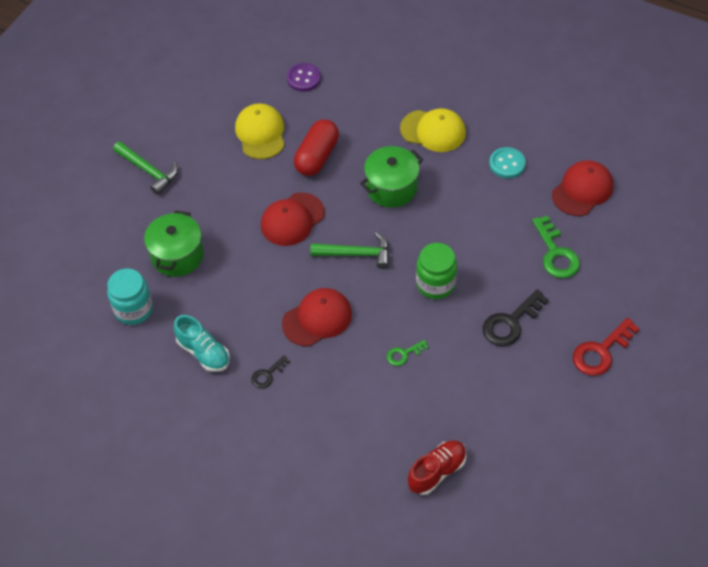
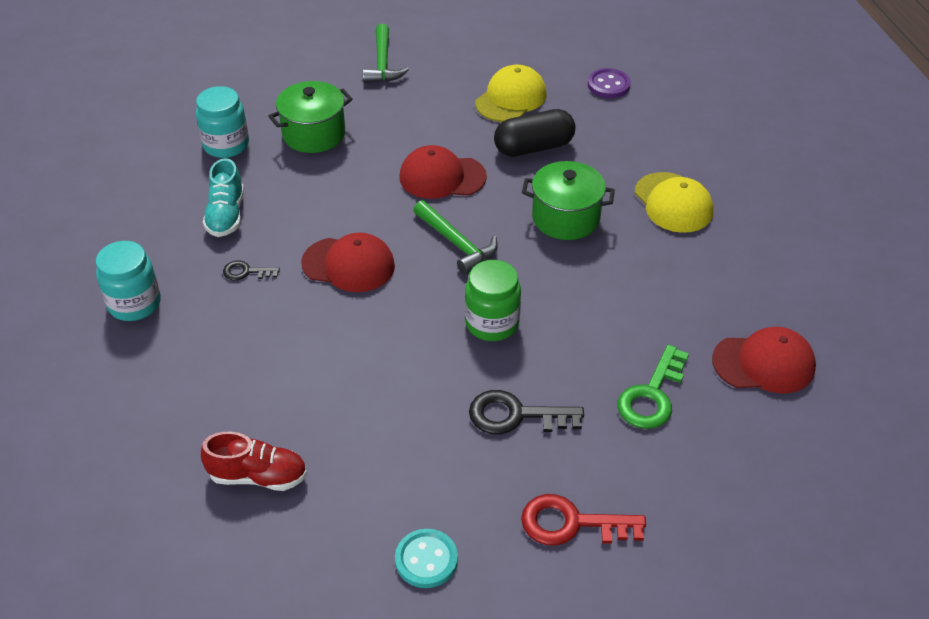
camera: 45 degrees right, 10 degrees down
red capsule [294,119,339,176] -> black capsule [494,109,576,157]
green key [387,340,429,366] -> none
turquoise button [489,147,526,178] -> turquoise button moved to [395,529,458,588]
none -> turquoise jar [96,241,161,321]

